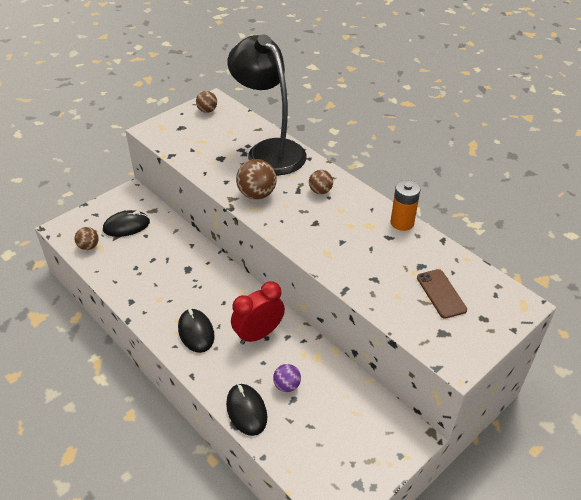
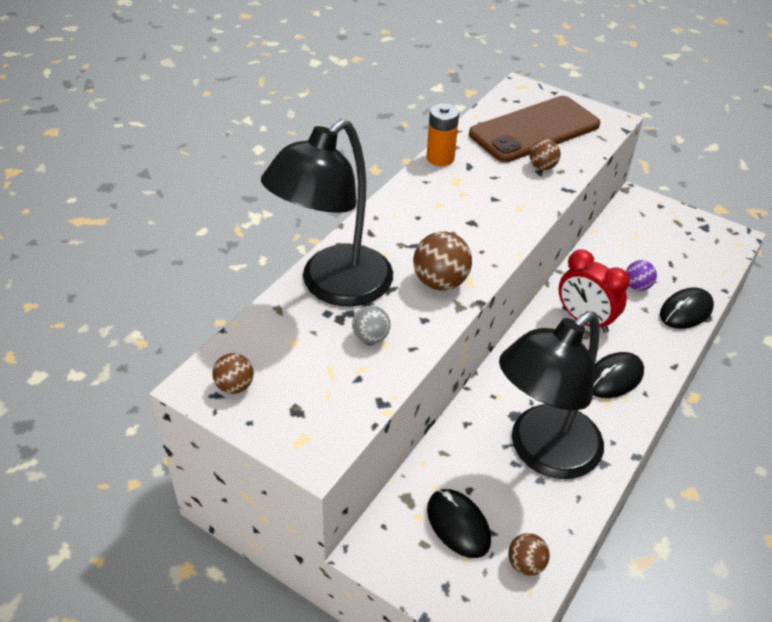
camera: 105 degrees left, 0 degrees up
brown ball [309,170,333,194] -> brown ball moved to [529,139,561,170]
brown phone [417,269,467,319] -> brown phone [469,96,600,162], size x2.10
none -> grey ball [352,306,390,344]
none -> black lamp [499,311,604,479]

